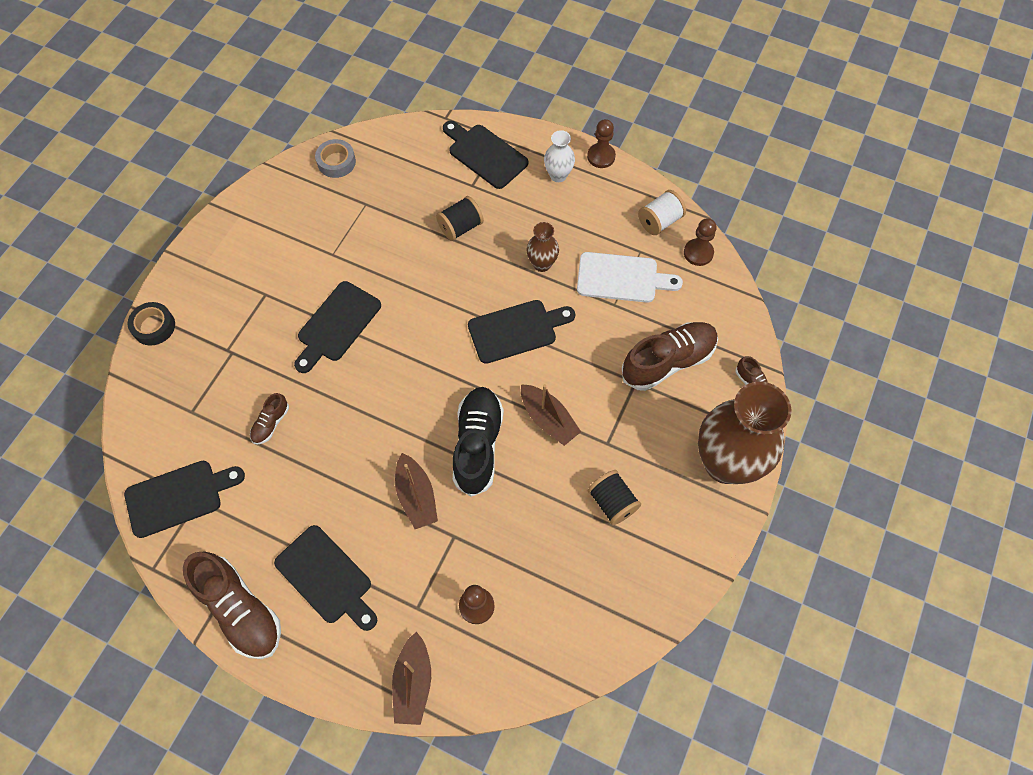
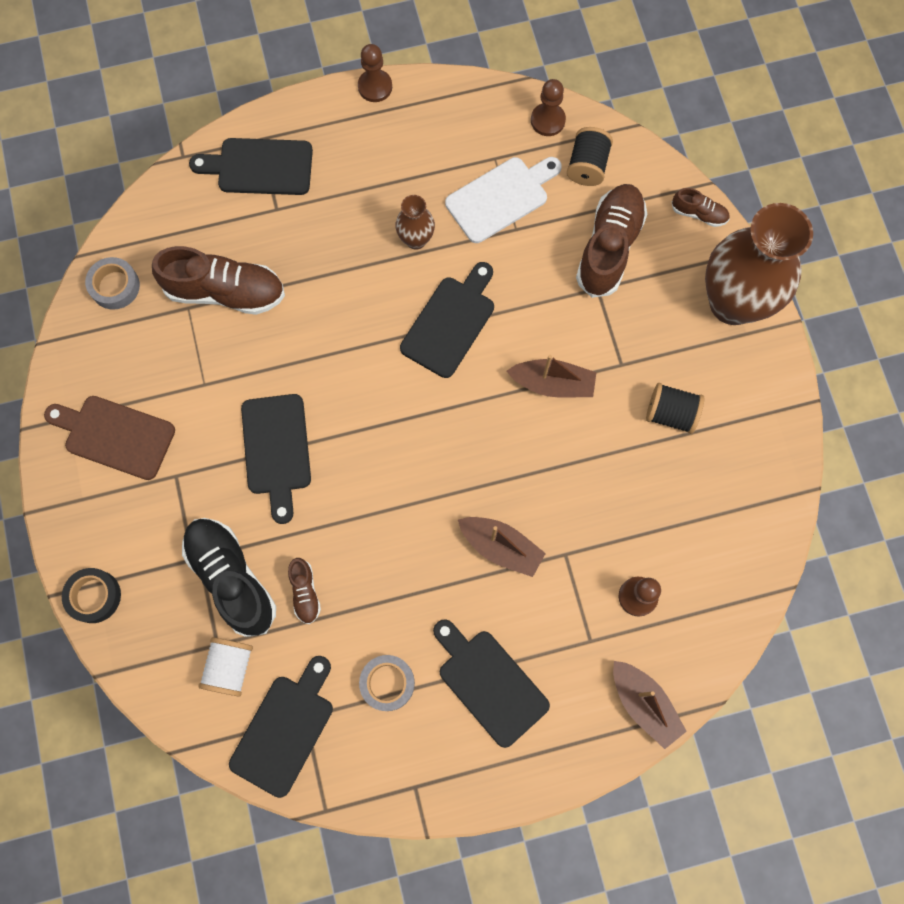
camera: 40 degrees left, 10 degrees up
brown shoe [183,551,281,659] -> brown shoe moved to [152,246,285,315]
black cutting board [274,525,377,631] -> black cutting board turned 135 degrees counterclockwise [433,619,550,748]
black spool [436,196,484,241] -> black spool moved to [567,127,613,186]
black shoe [453,387,504,497] -> black shoe moved to [182,518,276,637]
white vase [544,130,575,182] -> none
white spool [638,190,686,235] -> white spool moved to [198,637,253,697]
none -> brown cutting board [44,396,175,480]
none -> grey tape [359,655,415,711]

